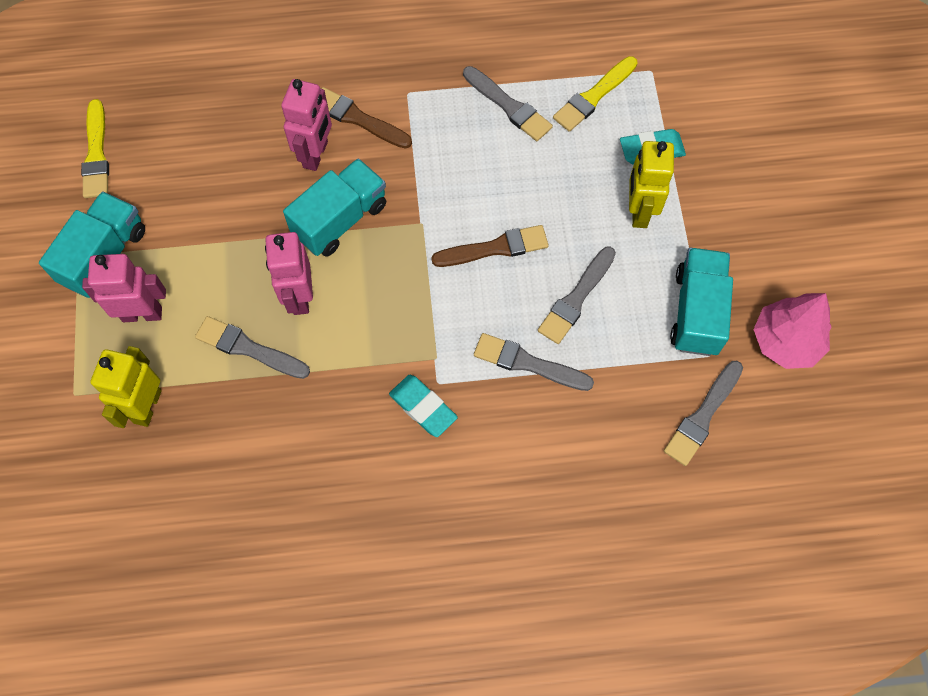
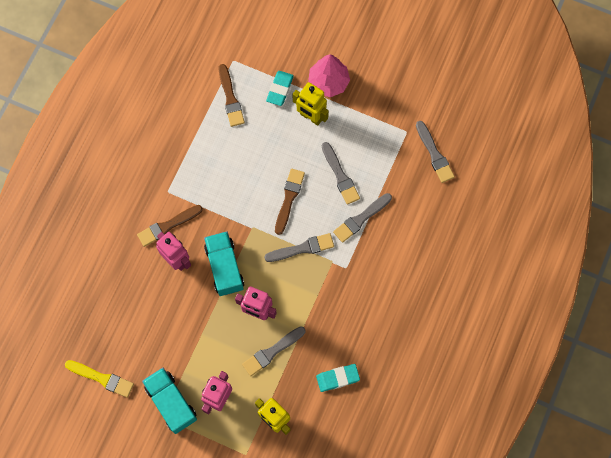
camera: 60 degrees left, 5 degrees up
turquoise eraser [389,375,458,437] -> turquoise eraser moved to [316,364,360,392]
grey brush [463,66,553,141] -> grey brush moved to [265,233,334,262]
yellow brush [553,56,638,132] -> brown brush [219,64,245,127]
turquoise truck [670,248,733,356] -> none
pink tree [753,293,831,369] -> pink tree moved to [308,54,350,97]

